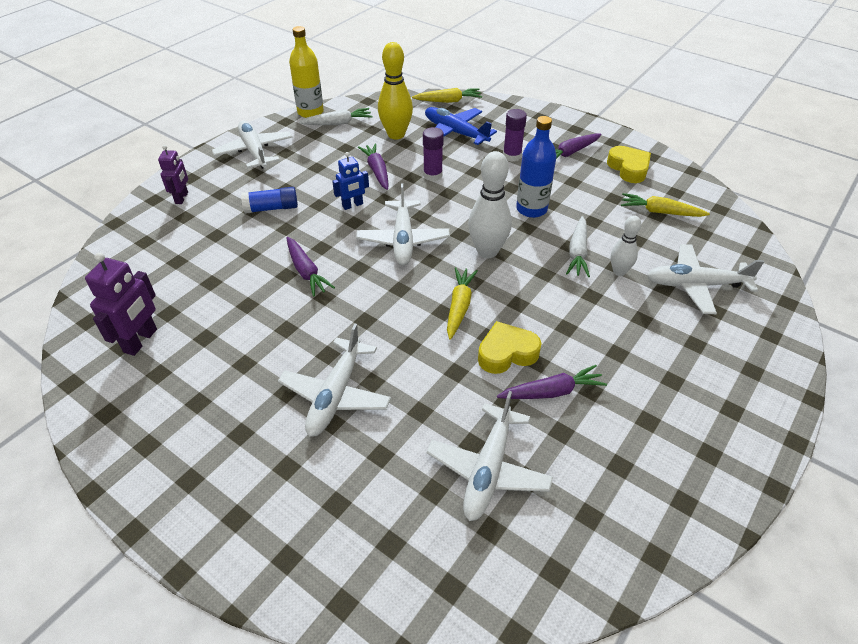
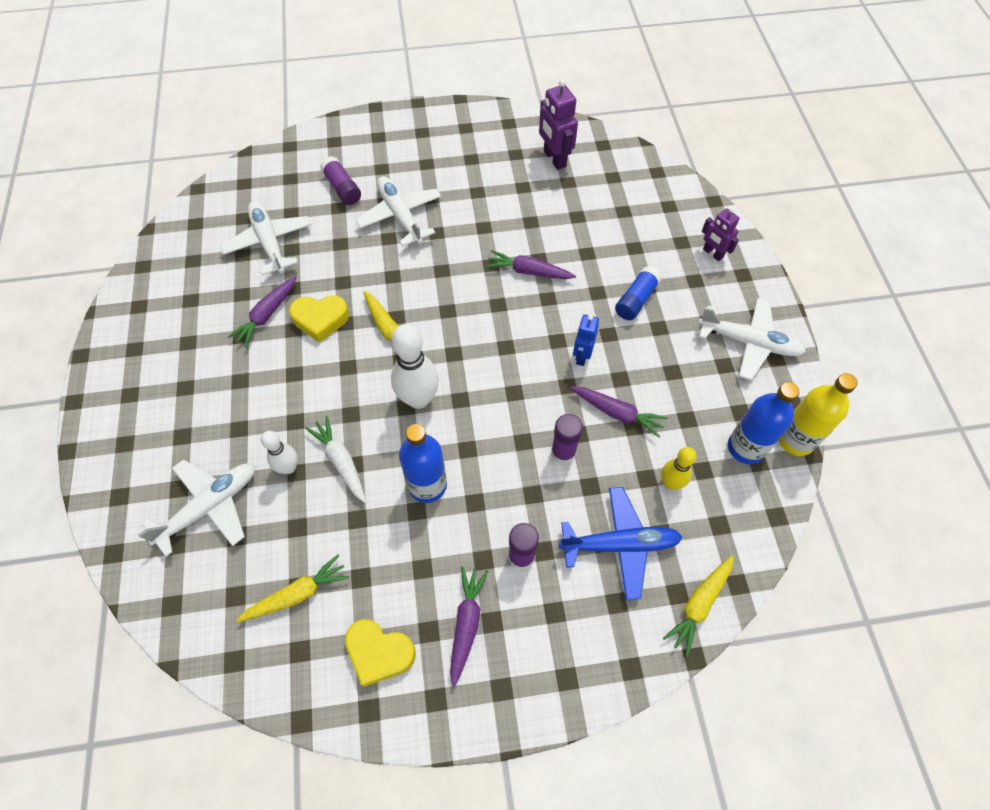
camera: 135 degrees right, 15 degrees up
white carrot [299,108,373,125] -> blue bottle [728,382,799,464]
white plane [356,183,450,266] -> none
yellow bowling pin [378,42,413,140] -> yellow bowling pin [661,447,696,490], size x0.59
yellow heart [478,321,541,374] -> yellow heart turned 60 degrees clockwise [289,295,349,343]
none -> purple glue stick [320,156,361,205]

